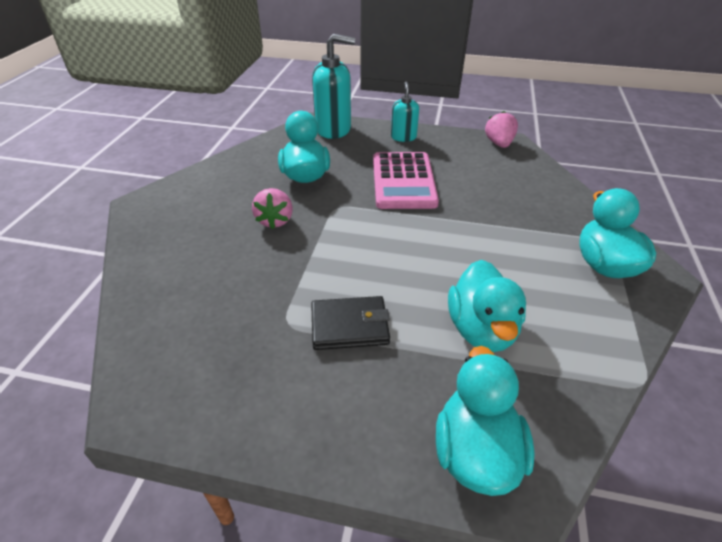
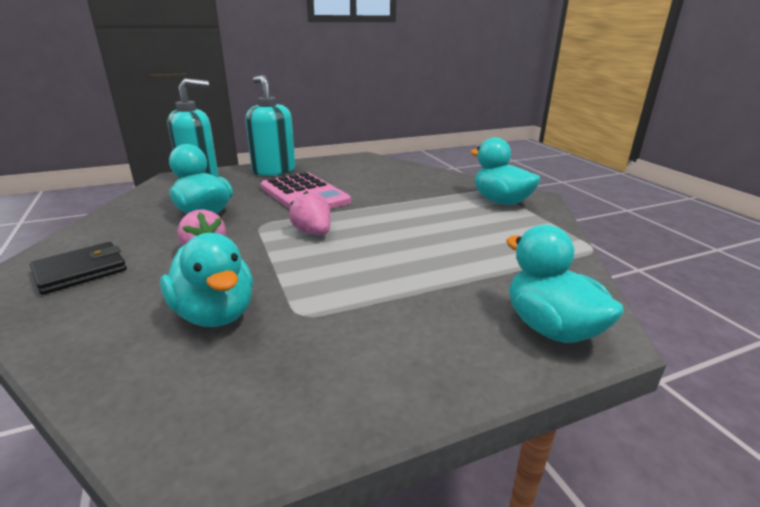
camera: 35 degrees left, 15 degrees down
black wallet [311,296,390,350] -> black wallet moved to [30,242,127,295]
turquoise soap dispenser [391,82,419,142] -> turquoise soap dispenser [246,75,295,176], size x1.74
turquoise duck [448,260,526,352] -> turquoise duck moved to [160,233,253,327]
pink strawberry [485,111,518,148] -> pink strawberry moved to [289,191,330,235]

